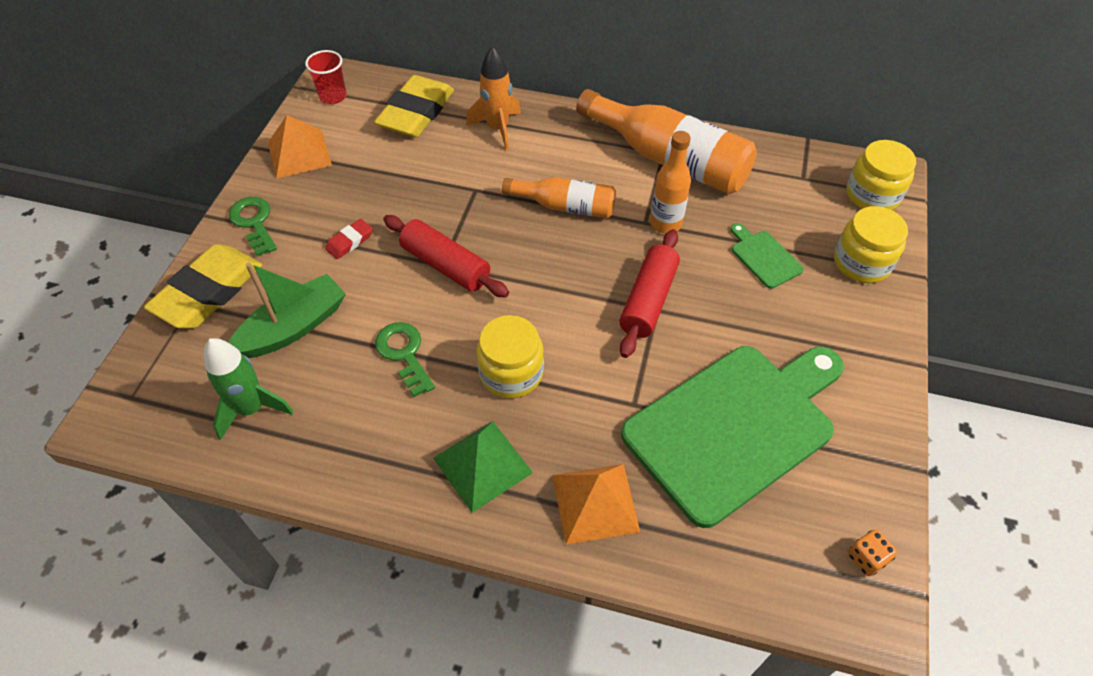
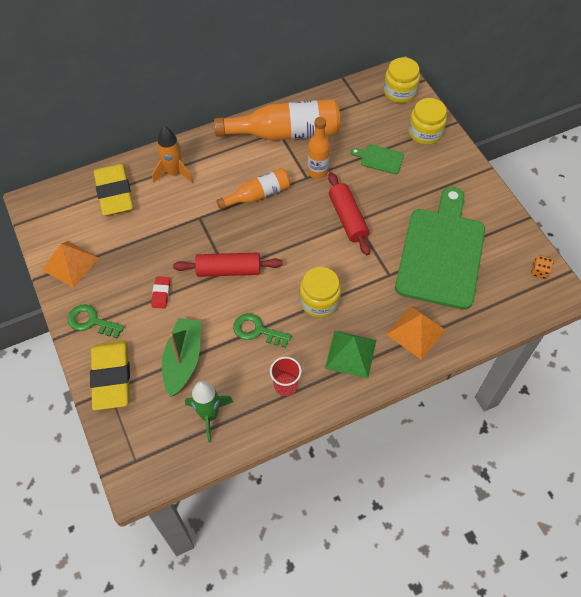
camera: 40 degrees left, 5 degrees up
red cup [305,50,347,104] -> red cup moved to [270,357,302,396]

